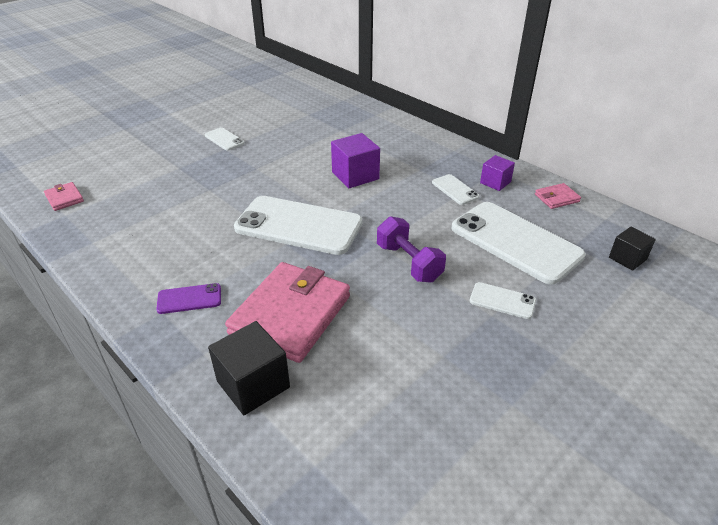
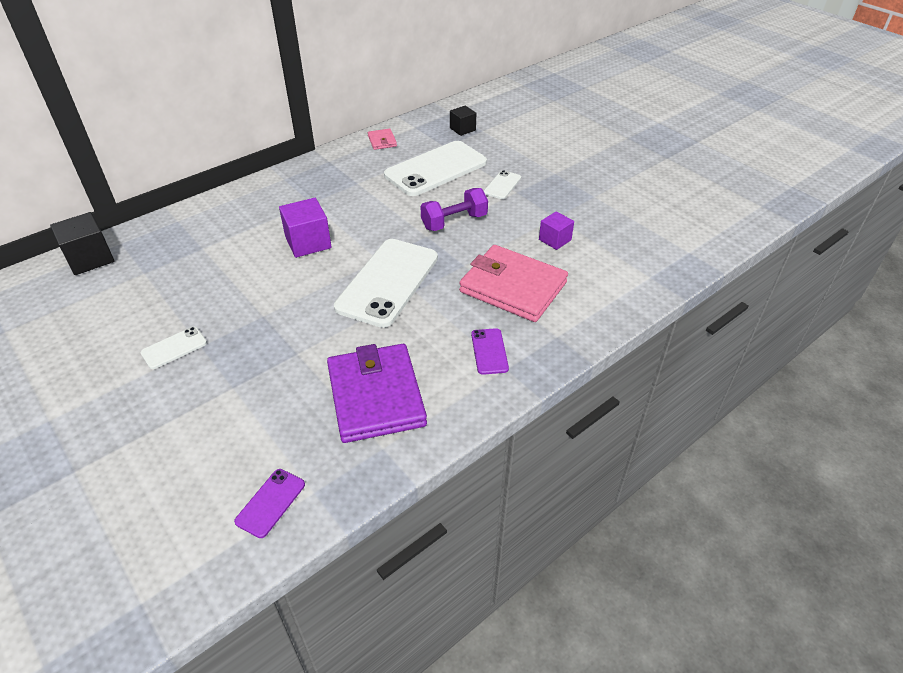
camera: 85 degrees left, 5 degrees up
pink wallet [44,182,84,211] -> purple phone [234,469,305,538]
black cube [208,321,290,415] -> black cube moved to [50,212,115,275]
white phone [432,174,480,205] -> none
purple cube [480,155,515,191] -> purple cube moved to [539,211,574,250]
none -> purple wallet [327,344,427,443]

